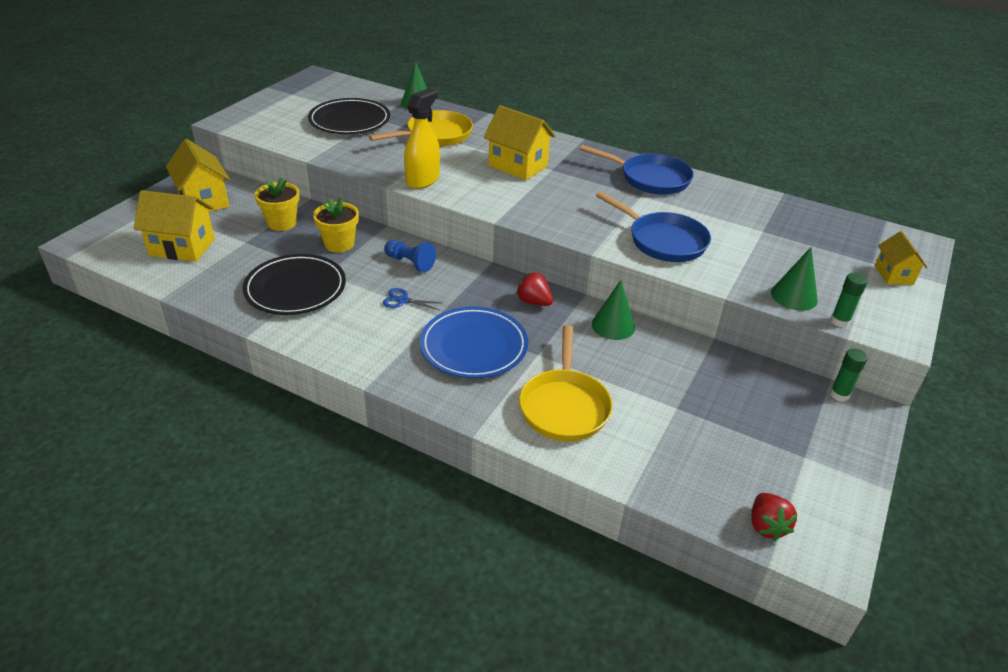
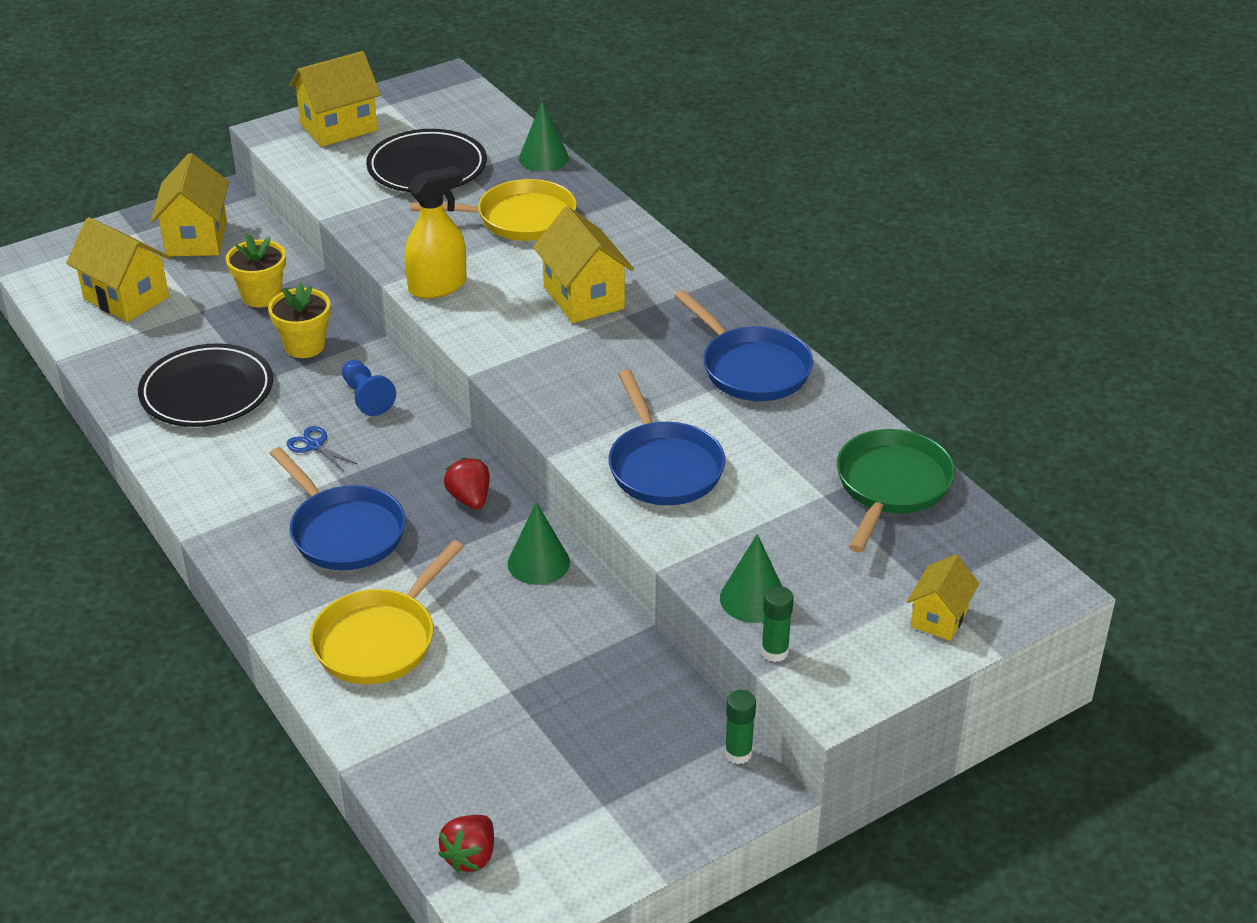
camera: 30 degrees right, 0 degrees up
blue plate [420,307,528,378] -> blue pan [269,447,406,570]
none -> yellow house [289,51,381,147]
none -> green pan [837,429,955,552]

